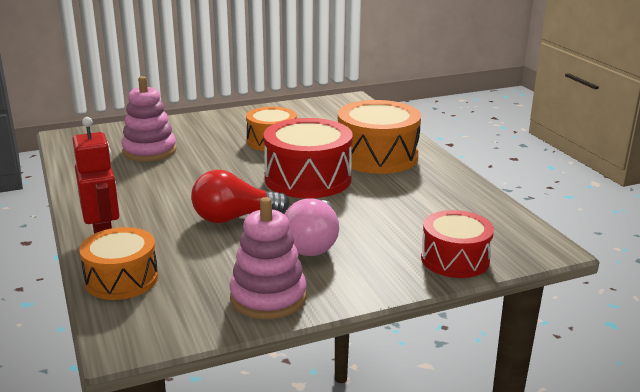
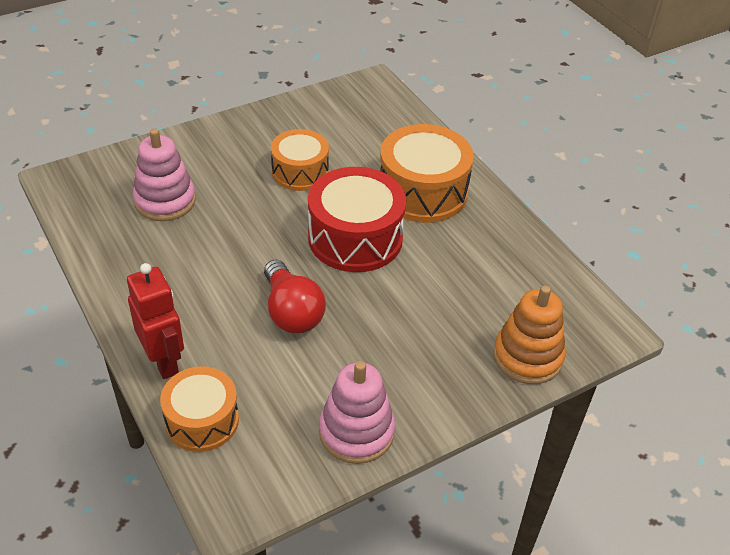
camera: 10 degrees left, 20 degrees up
red light bulb [191,170,289,223] -> red light bulb turned 90 degrees counterclockwise [264,260,326,333]
pink light bulb [284,198,339,256] -> none
red drum [421,210,494,278] -> orange stacking toy [493,285,566,384]

